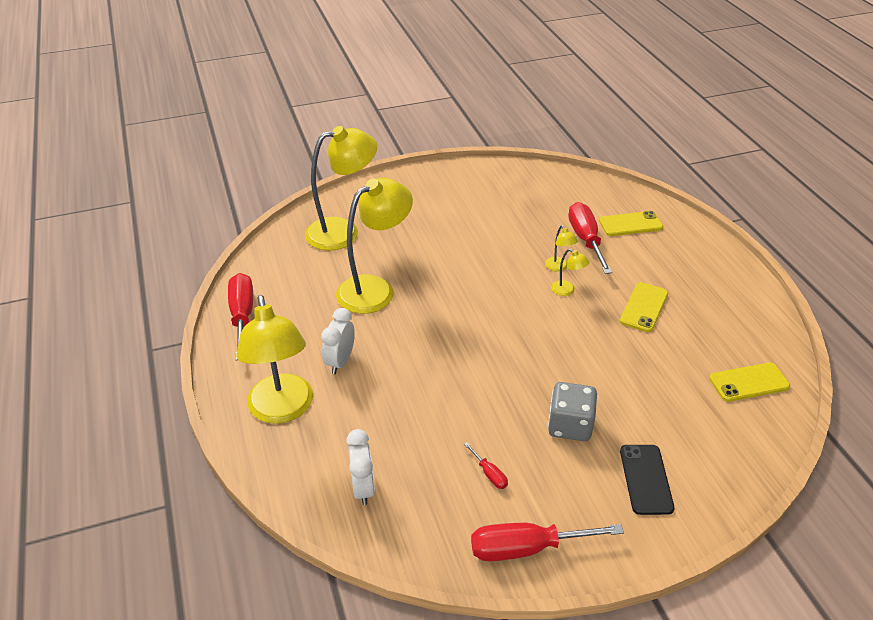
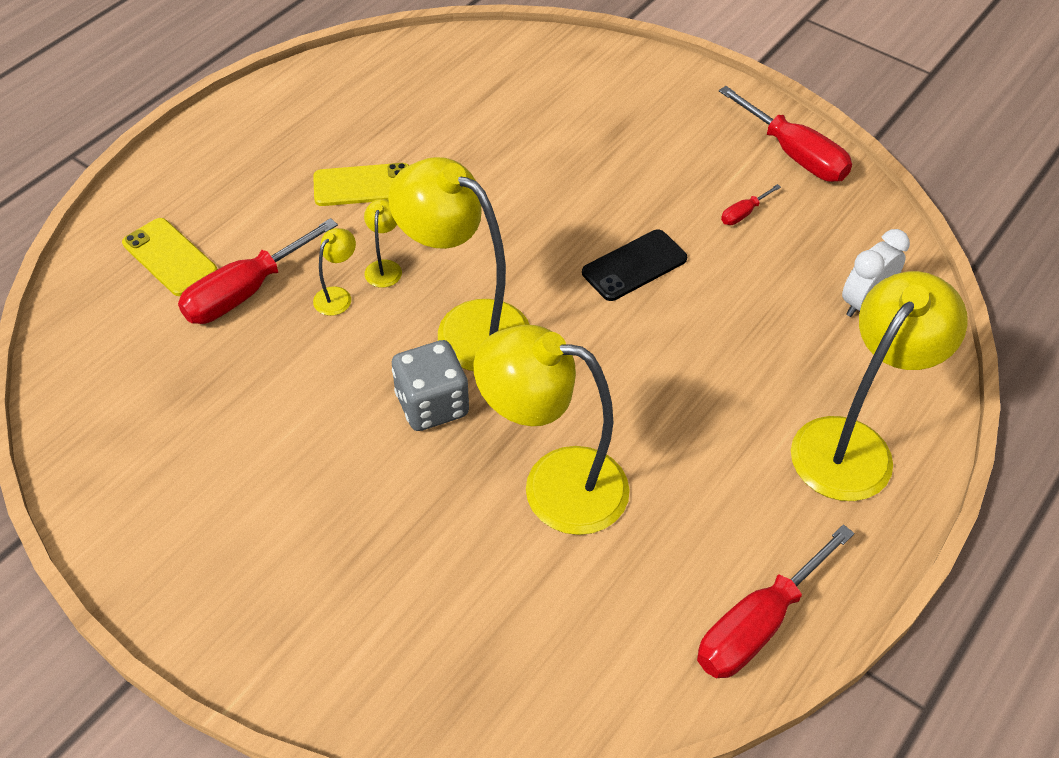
camera: 125 degrees left, 10 degrees up
yellow lamp [305,126,377,250] -> yellow lamp moved to [388,157,530,371]
white clock [321,308,355,374] -> none
red screwdriver [464,442,508,489] -> red screwdriver turned 150 degrees counterclockwise [721,184,781,225]
grey dice [548,382,597,441] -> grey dice moved to [392,340,469,431]
black phone [620,445,675,515] -> black phone moved to [582,230,687,301]
yellow phone [709,363,790,402] -> none

